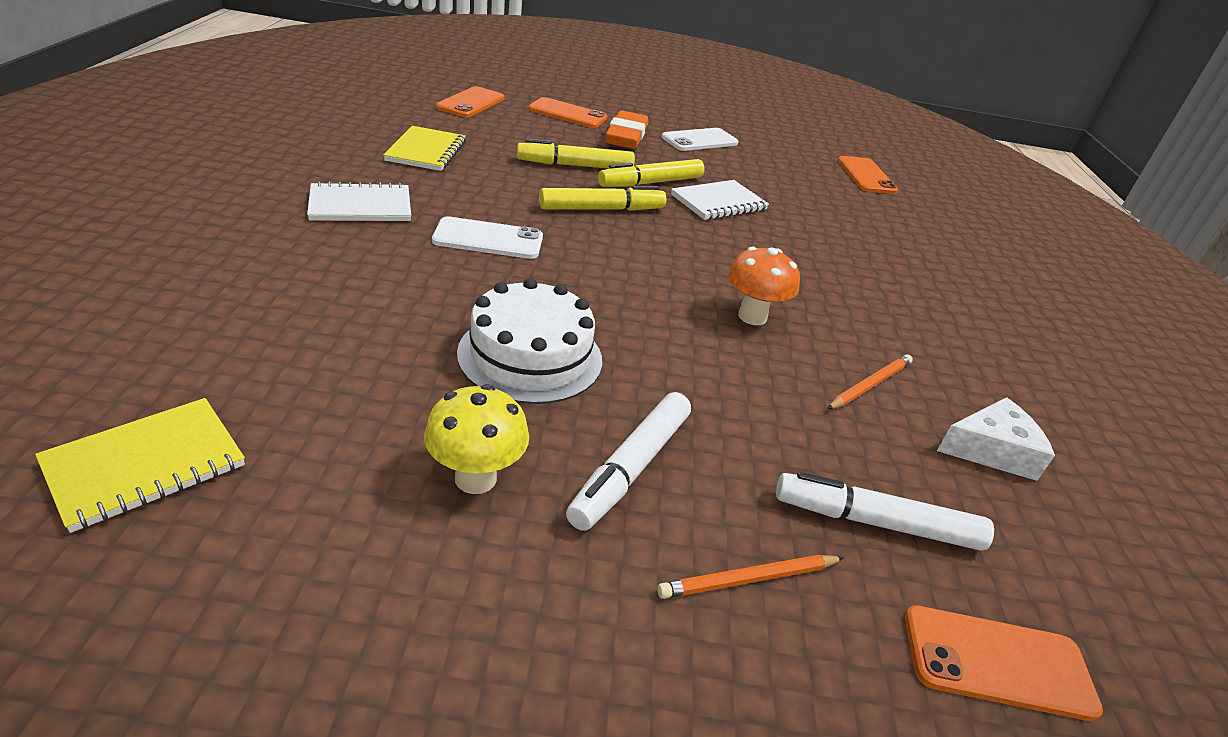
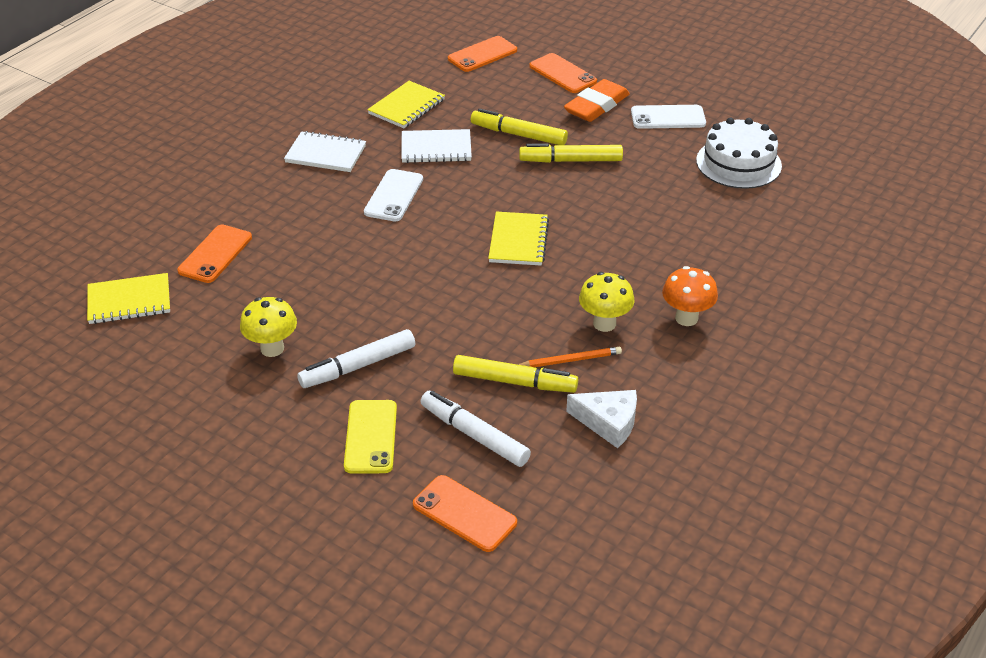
camera: 35 degrees right, 5 degrees up
white phone [432,216,543,259] -> white phone turned 75 degrees clockwise [364,169,423,221]
white cake [457,278,602,404] -> white cake moved to [696,118,782,189]
yellow marker [539,186,666,211] -> yellow marker moved to [453,355,578,393]
orange pencil [657,555,844,599] -> yellow phone [344,400,397,474]
white notebook [671,180,769,220] -> white notebook moved to [401,129,472,163]
orange mushroom [728,247,800,325] -> orange mushroom moved to [662,266,718,326]
orange phone [838,156,898,194] -> orange phone moved to [177,225,252,283]
none -> yellow notebook [488,212,549,266]
none -> yellow mushroom [579,272,634,332]

